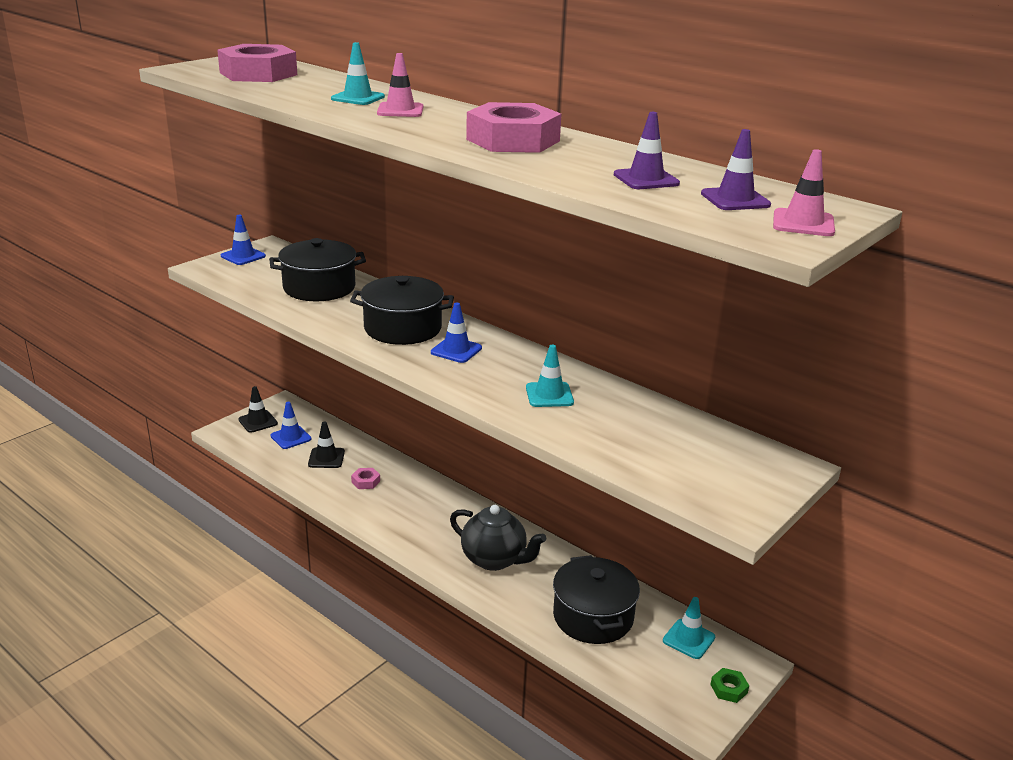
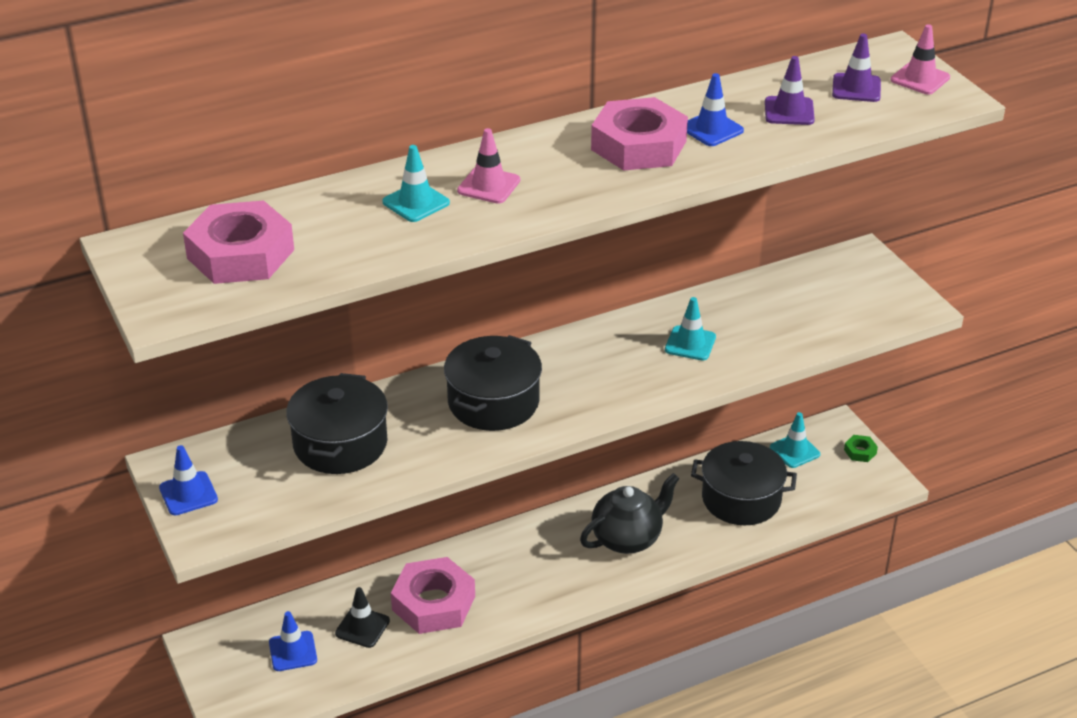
camera: 65 degrees left, 10 degrees up
black traffic cone [239,386,278,433] -> none
pink nut [351,468,380,489] -> pink nut [391,557,475,634], size x2.37
blue traffic cone [431,303,482,363] -> blue traffic cone moved to [687,73,744,146]

